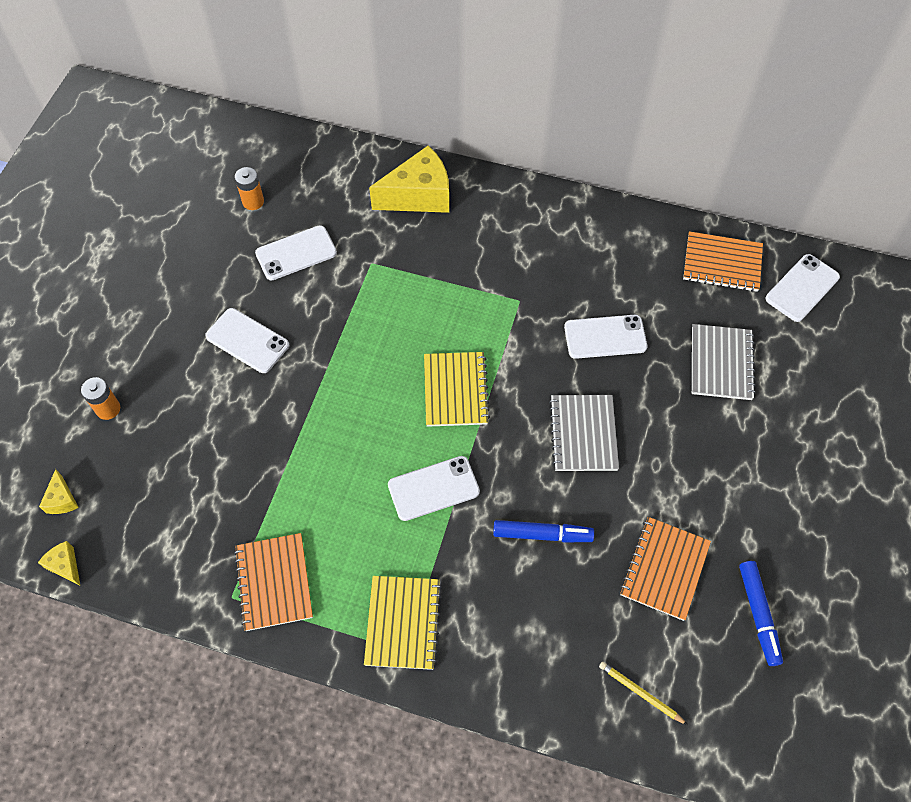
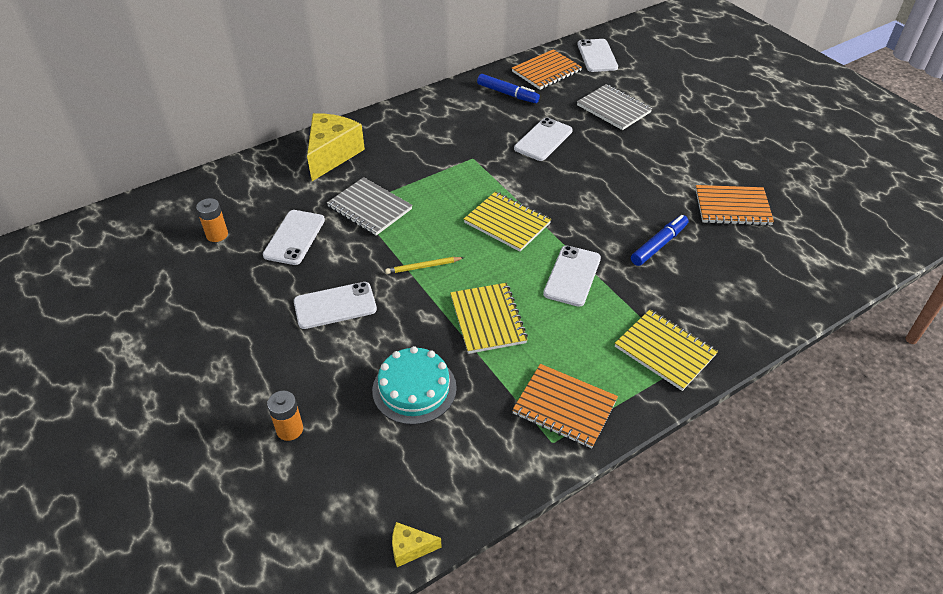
camera: 50 degrees left, 15 degrees down
yellow cheese [39,469,79,514] -> none
grey notebook [549,395,619,471] -> grey notebook moved to [327,177,412,235]
yellow pencil [599,662,688,725] -> yellow pencil moved to [385,257,464,274]
orange notebook [620,517,711,621] -> orange notebook turned 60 degrees counterclockwise [696,185,774,226]
blue marker [739,561,783,666] -> blue marker moved to [477,74,540,103]
none -> turquoise cake [372,346,457,425]
none -> yellow notebook [450,283,528,354]

